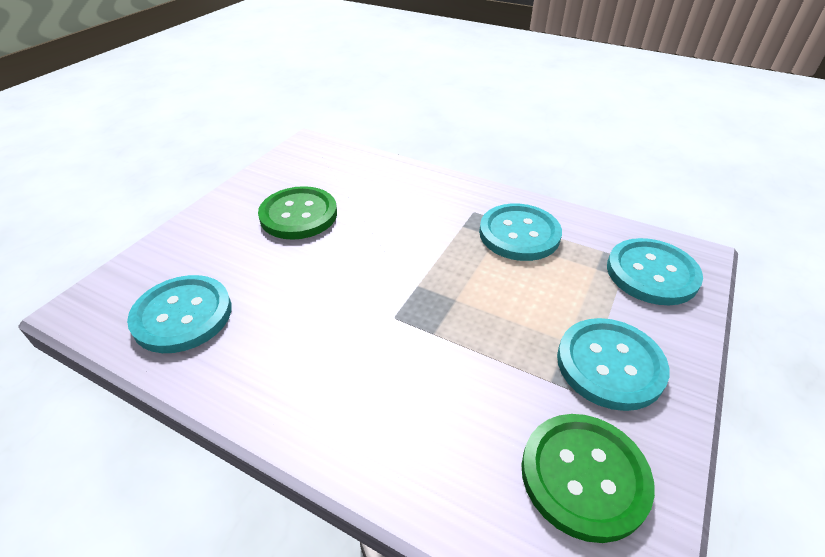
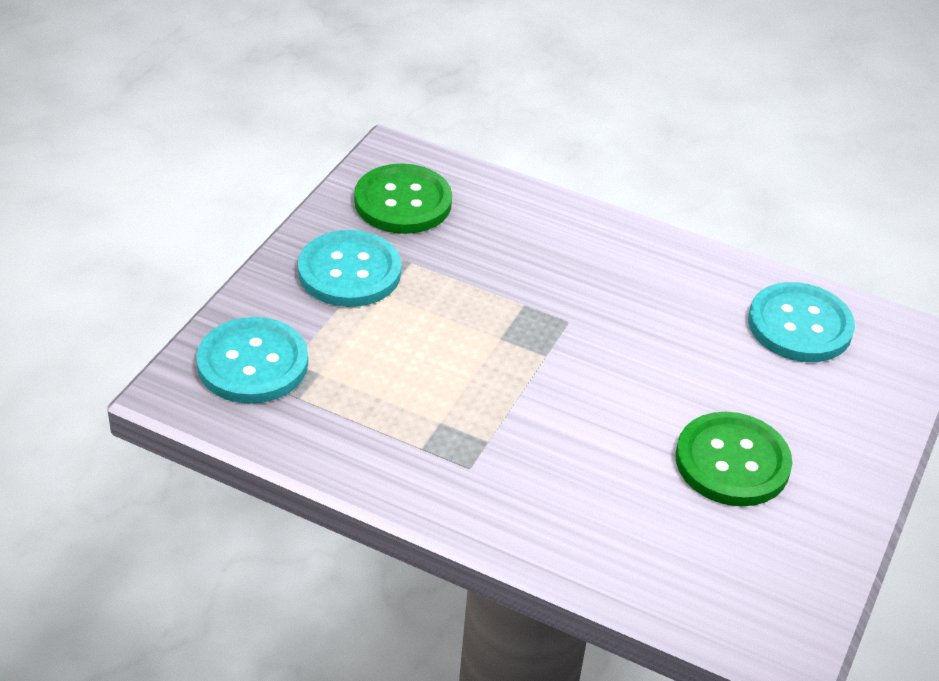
camera: 175 degrees right, 0 degrees up
turquoise button [479,204,562,261] -> none

